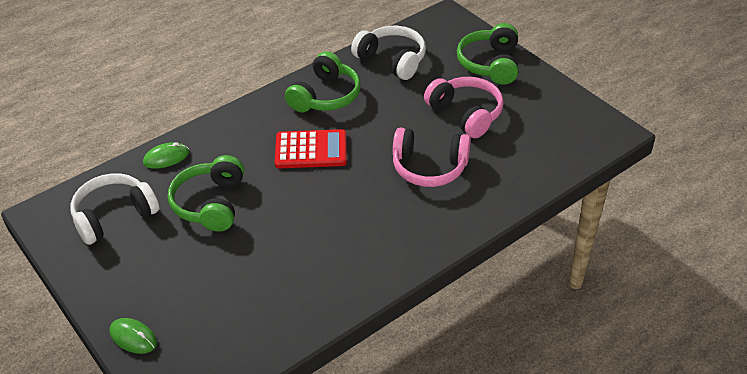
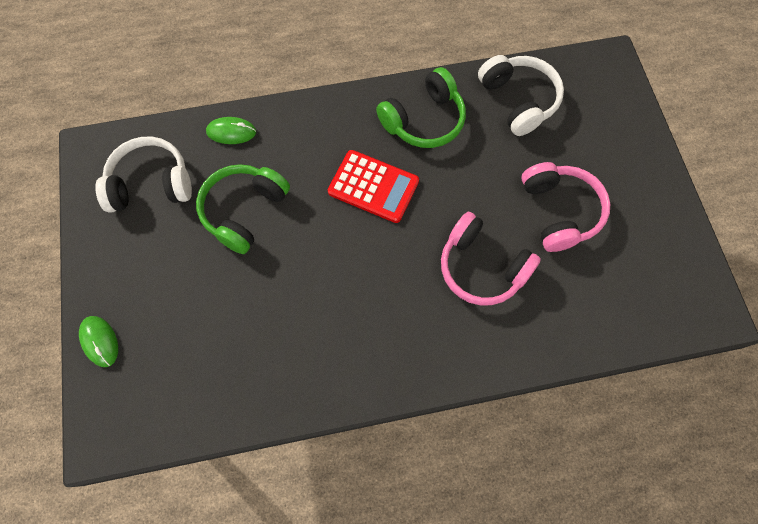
camera: 25 degrees right, 25 degrees up
green headphones [457,23,518,85] -> none

